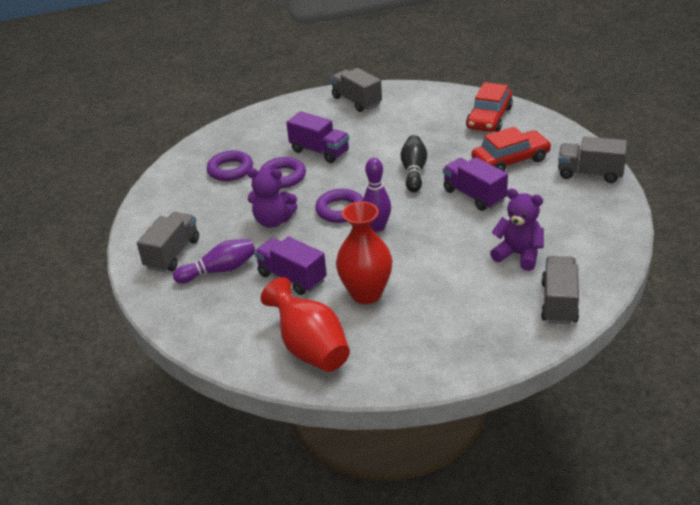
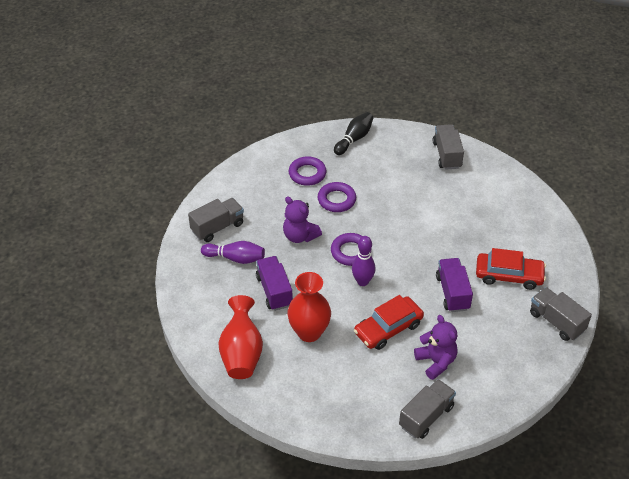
camera: 30 degrees right, 10 degrees up
purple truck [286,111,349,163] -> none
black bowling pin [401,135,427,193] -> black bowling pin moved to [334,112,373,155]
red car [466,82,513,132] -> red car moved to [354,295,424,350]

